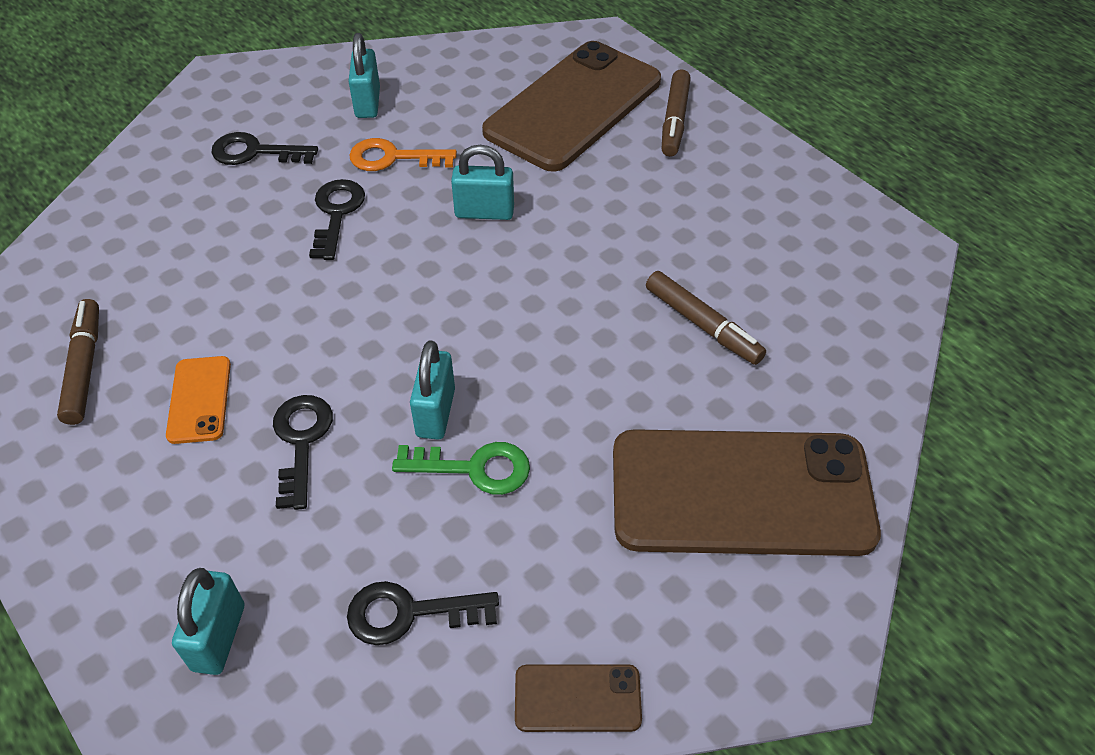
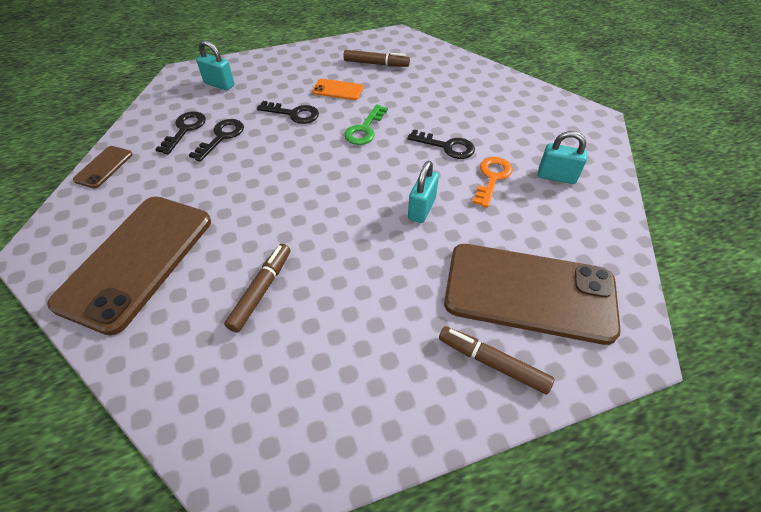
camera: 110 degrees right, 0 degrees up
black key [211,132,318,165] -> black key moved to [189,119,244,162]
green key [392,442,530,495] -> green key moved to [344,105,388,145]
turquoise padlock [410,340,455,439] -> none
brown phone [482,41,661,172] -> brown phone turned 45 degrees counterclockwise [444,244,621,345]
brown marker [646,271,766,365] -> brown marker turned 135 degrees clockwise [224,244,290,333]

